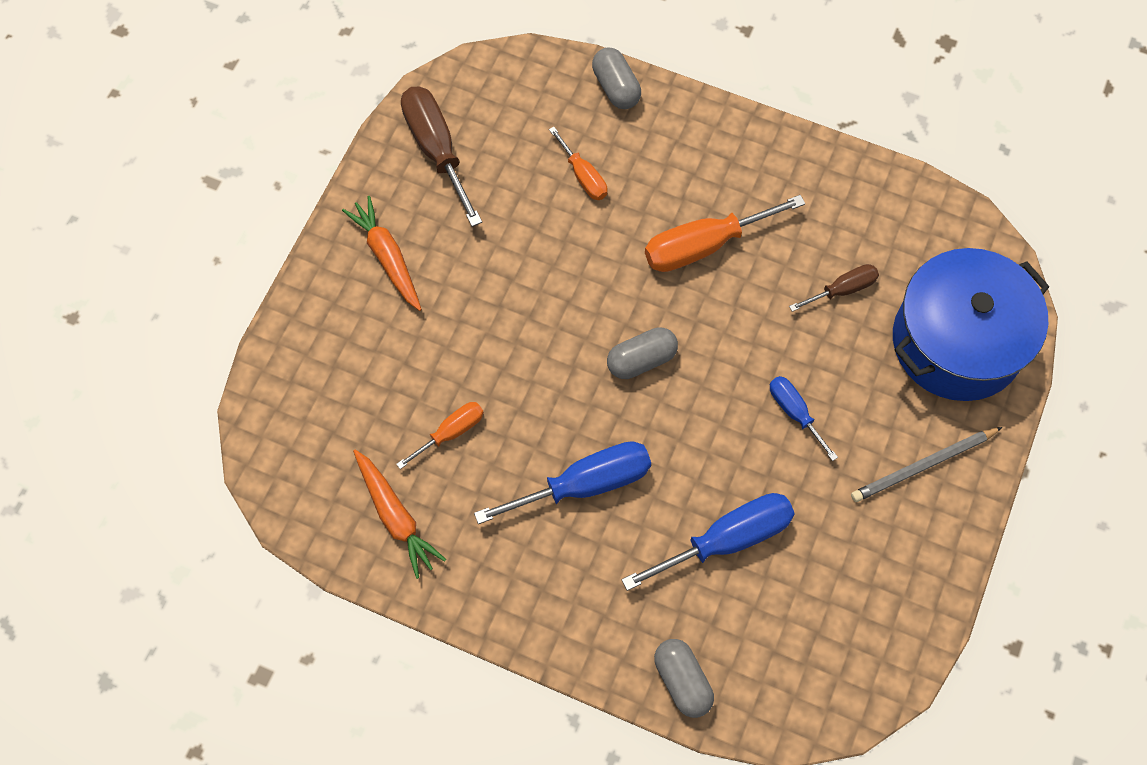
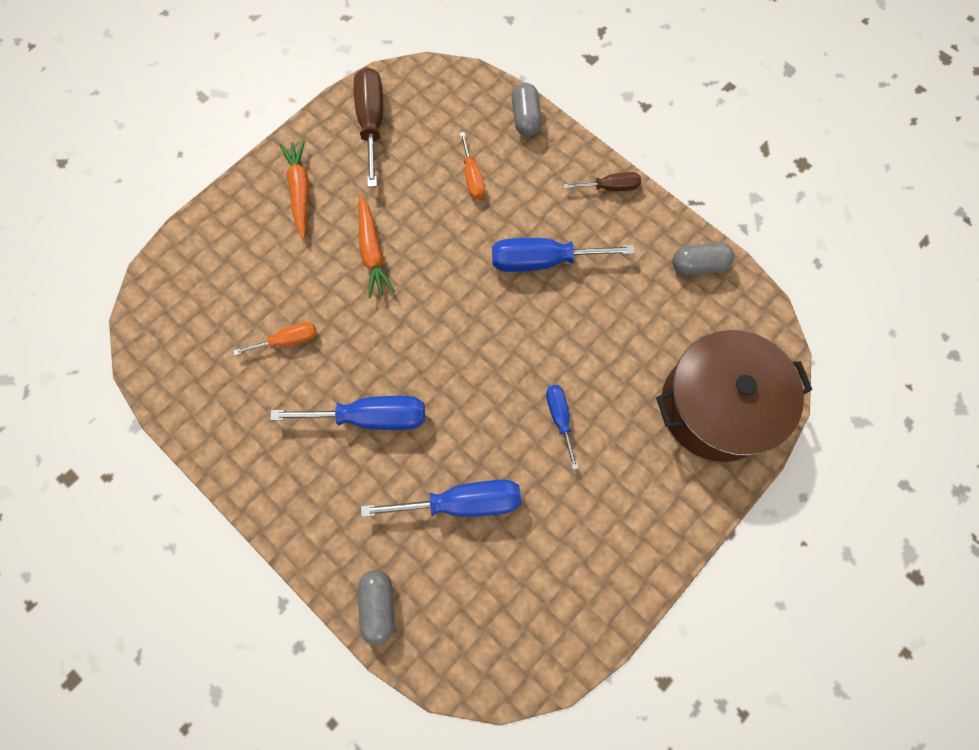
camera: 20 degrees right, 5 degrees up
orange carrot [353,450,446,579] -> orange carrot moved to [359,195,395,298]
grey capsule [607,327,678,379] -> grey capsule moved to [672,243,734,275]
orange screwdriver [645,195,805,272] -> blue screwdriver [492,238,635,272]
brown screwdriver [789,264,879,312] -> brown screwdriver moved to [563,172,641,191]
grey pencil [851,427,1002,502] -> none
blue pot [893,248,1049,401] -> brown pot [656,330,812,462]

